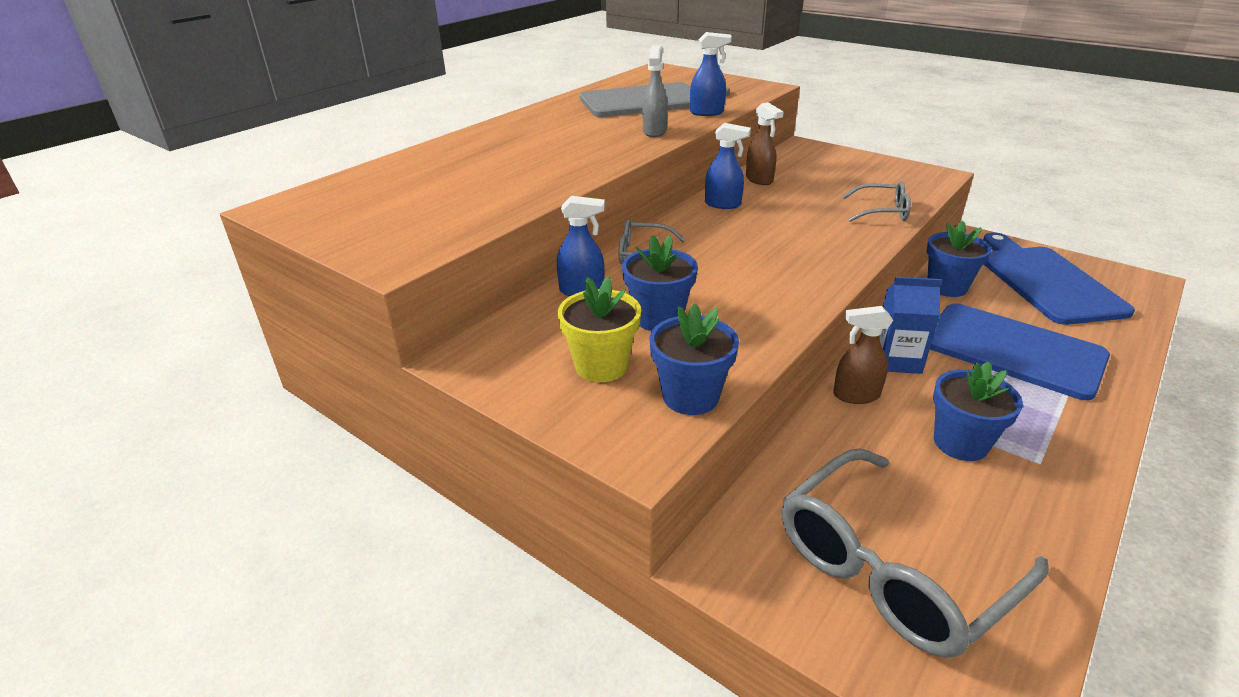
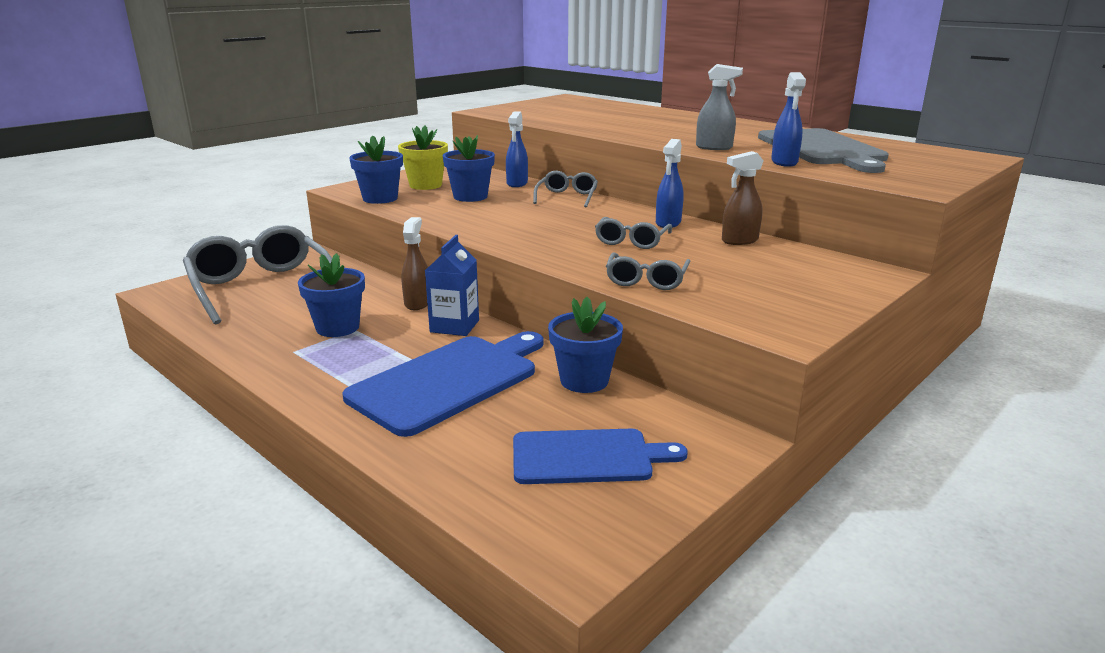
camera: 95 degrees right, 10 degrees down
blue cutting board [983,233,1135,325] -> blue cutting board [513,429,688,484], size x0.66
none -> grey glasses [595,217,672,249]

